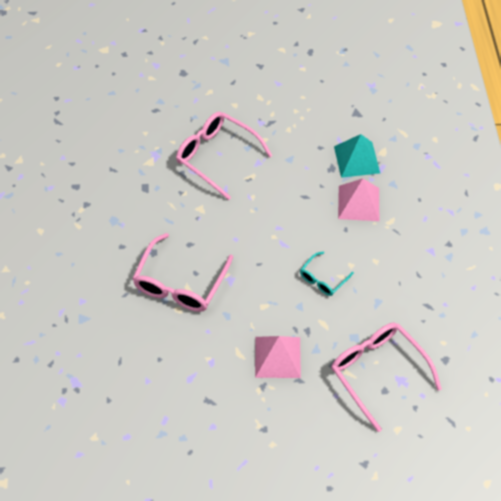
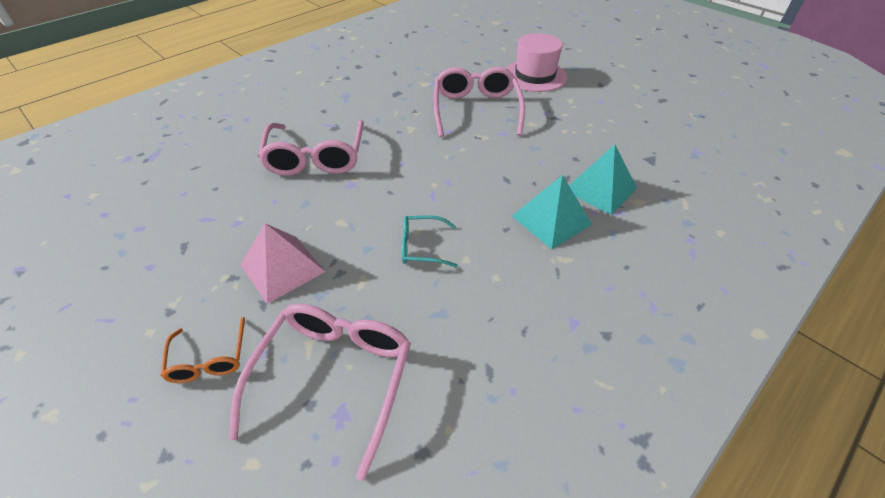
camera: 50 degrees right, 10 degrees down
pink glasses [132,233,233,312] -> pink glasses turned 75 degrees counterclockwise [258,120,364,176]
pink pyramid [338,179,379,221] -> turquoise pyramid [512,175,592,249]
none -> orange glasses [161,317,245,383]
none -> pink hat [506,33,567,92]

